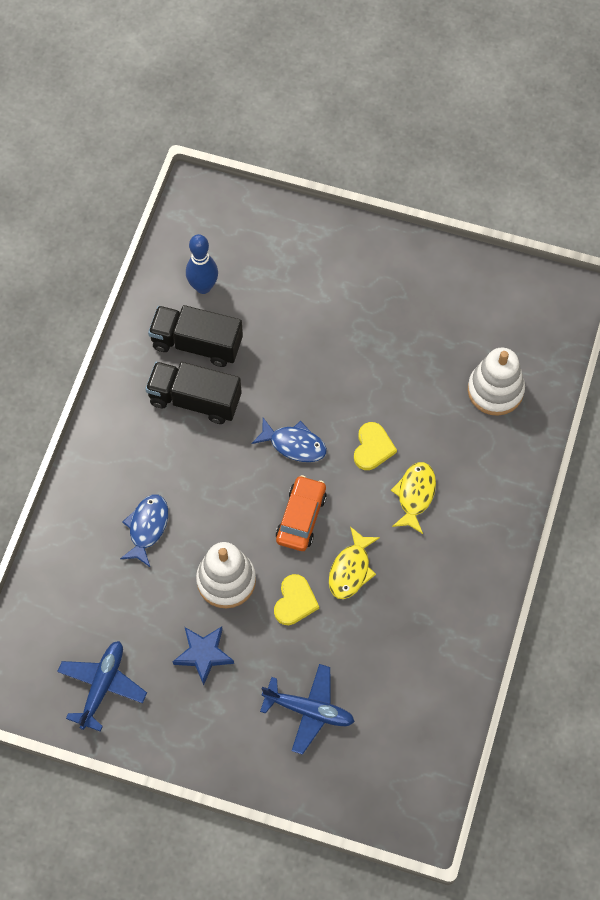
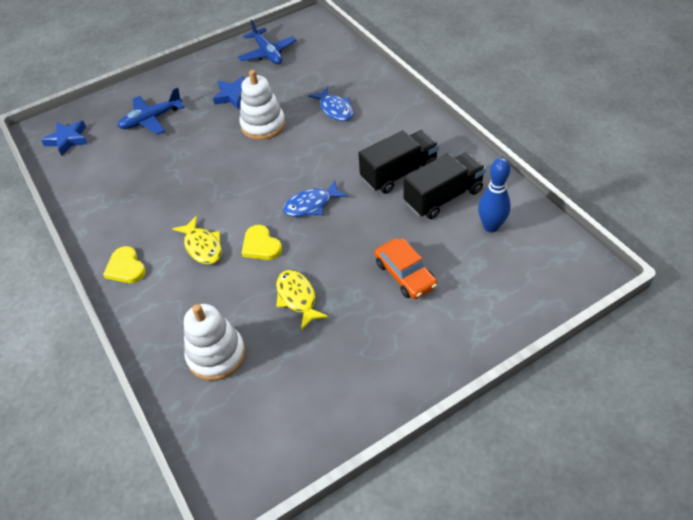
camera: 135 degrees right, 15 degrees down
yellow heart [274,574,319,625] -> yellow heart moved to [103,246,146,283]
orange car [276,475,327,551] -> orange car moved to [375,238,437,299]
yellow fish [329,526,380,599] -> yellow fish moved to [276,270,329,330]
none -> blue star [41,121,88,156]

